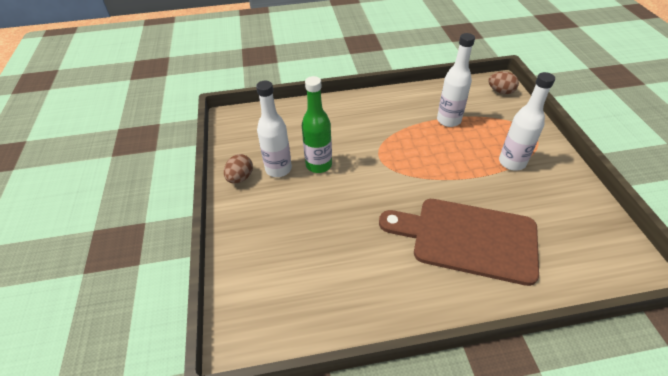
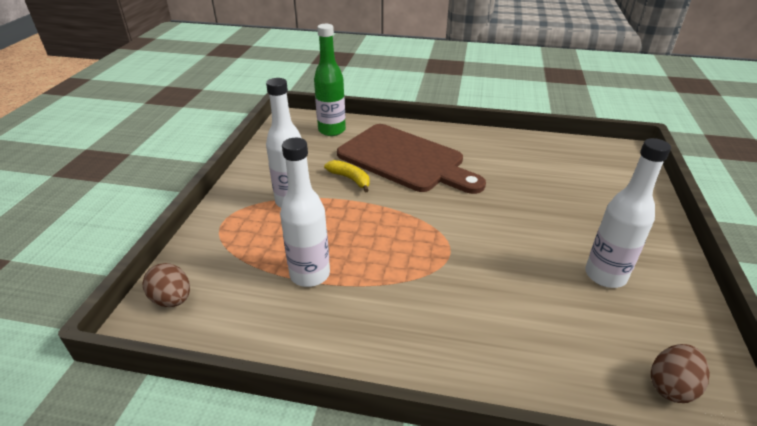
camera: 160 degrees left, 10 degrees down
brown egg [224,154,253,184] -> brown egg moved to [651,344,710,403]
green bottle [302,76,332,173] -> green bottle moved to [314,24,346,136]
none -> yellow banana [324,160,370,192]

